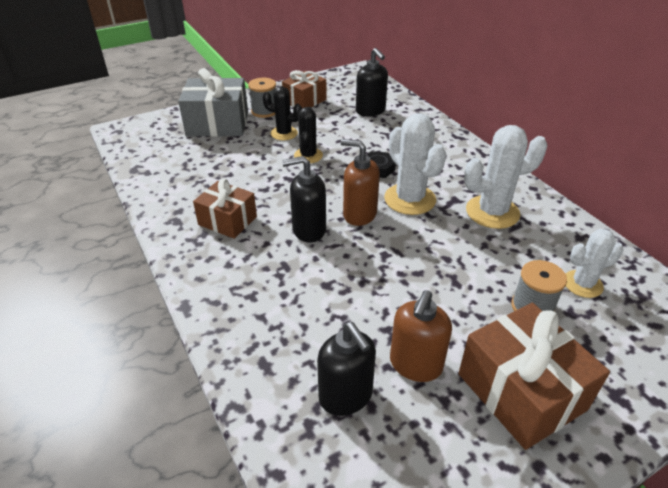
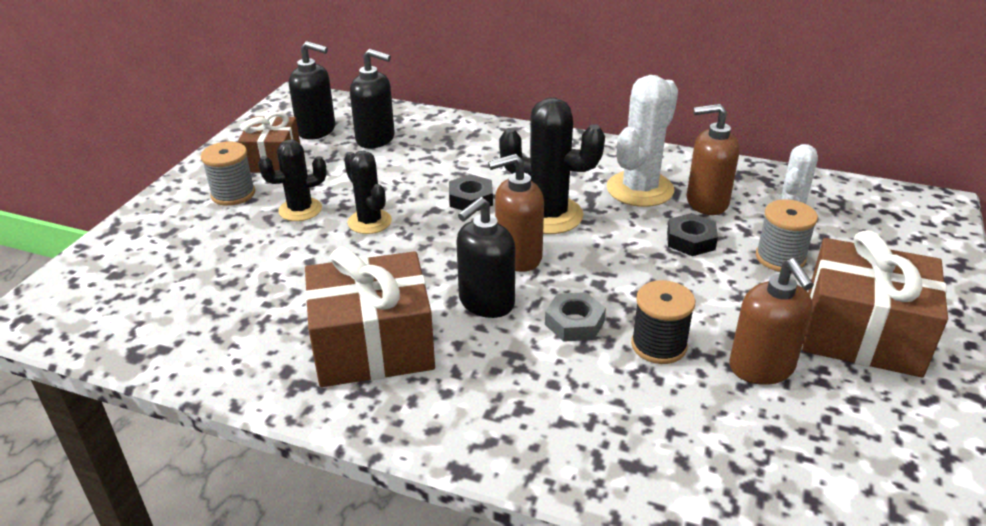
camera: 40 degrees left, 5 degrees down
grey gift [178,68,248,137] -> none
brown gift [193,179,257,239] -> brown gift [305,247,435,387], size x1.58
black soap dispenser [317,322,376,416] -> black soap dispenser moved to [289,41,335,140]
white cactus [384,113,446,215] -> black cactus [499,97,605,234]
none -> grey nut [545,292,606,342]
none -> black spool [631,280,695,364]
none -> black nut [667,213,718,256]
none -> brown soap dispenser [687,104,739,215]

